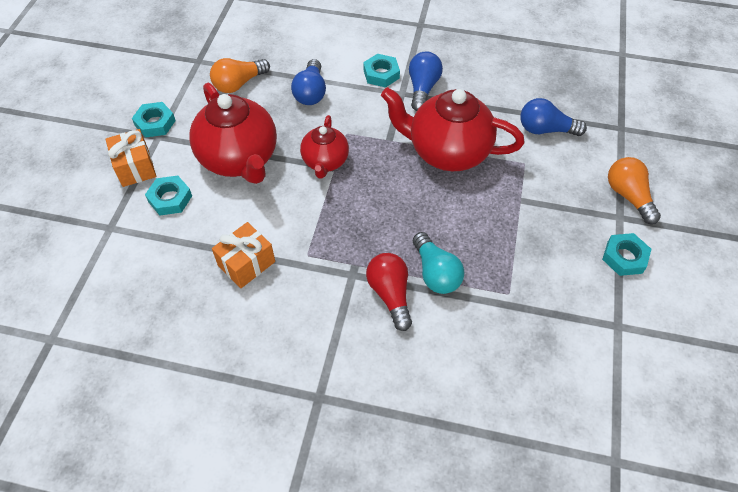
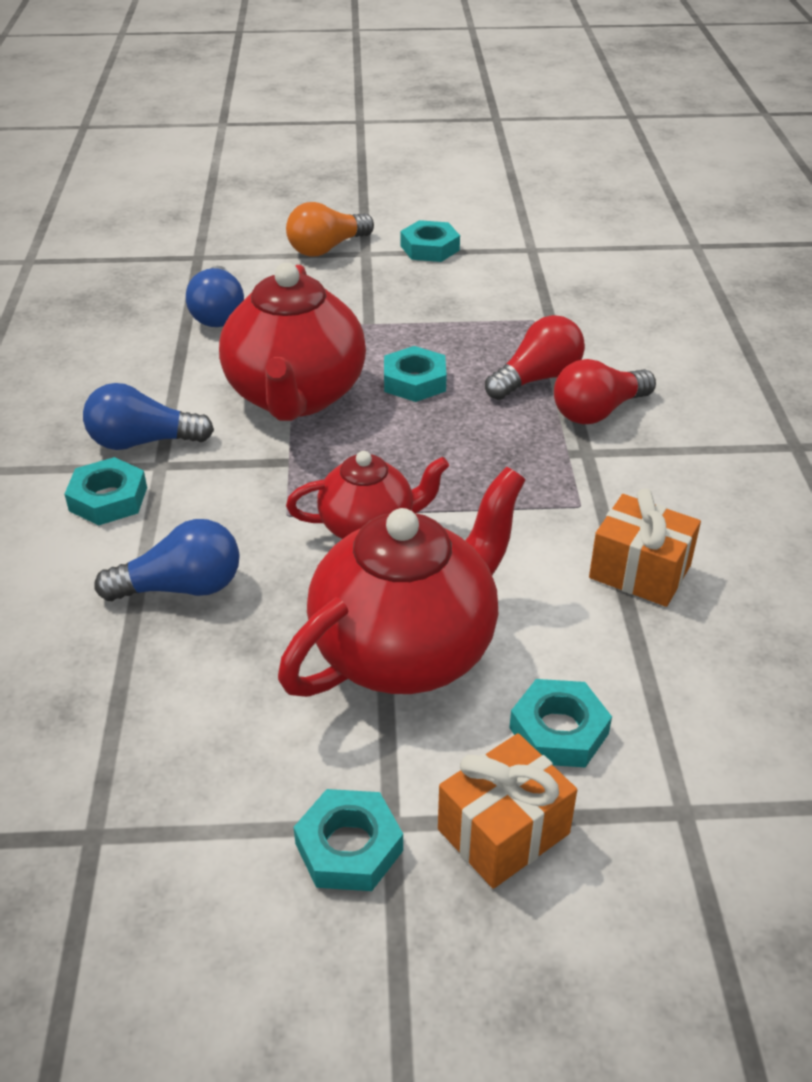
camera: 105 degrees left, 15 degrees down
orange light bulb [210,58,270,93] -> none
turquoise light bulb [413,232,465,294] -> red light bulb [485,315,585,400]
none -> turquoise nut [384,346,447,402]

